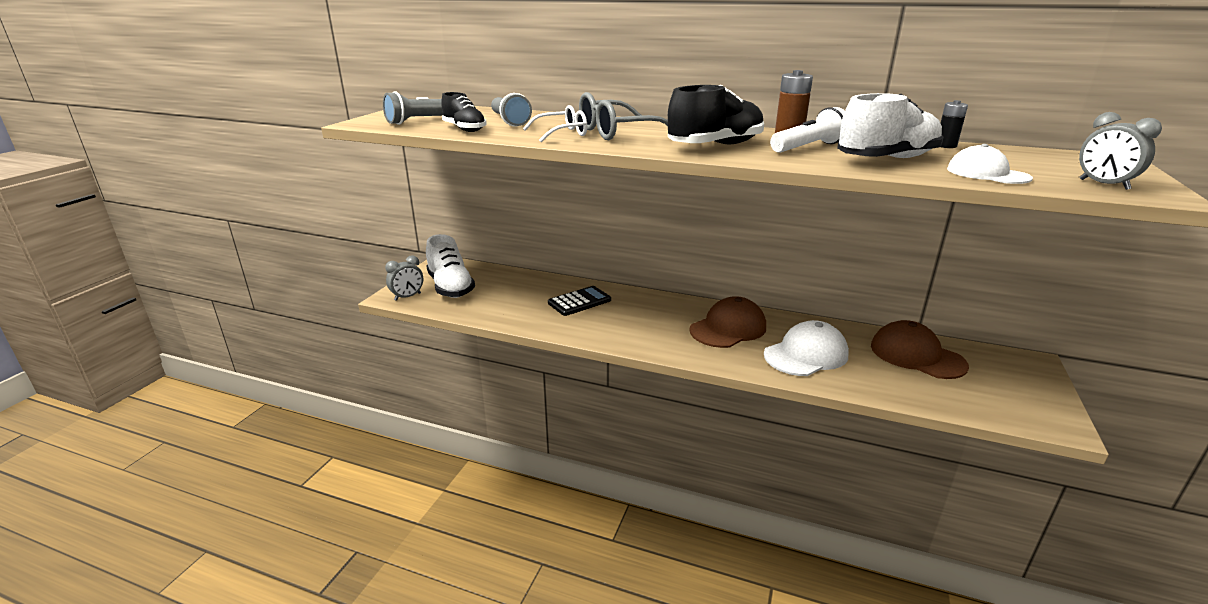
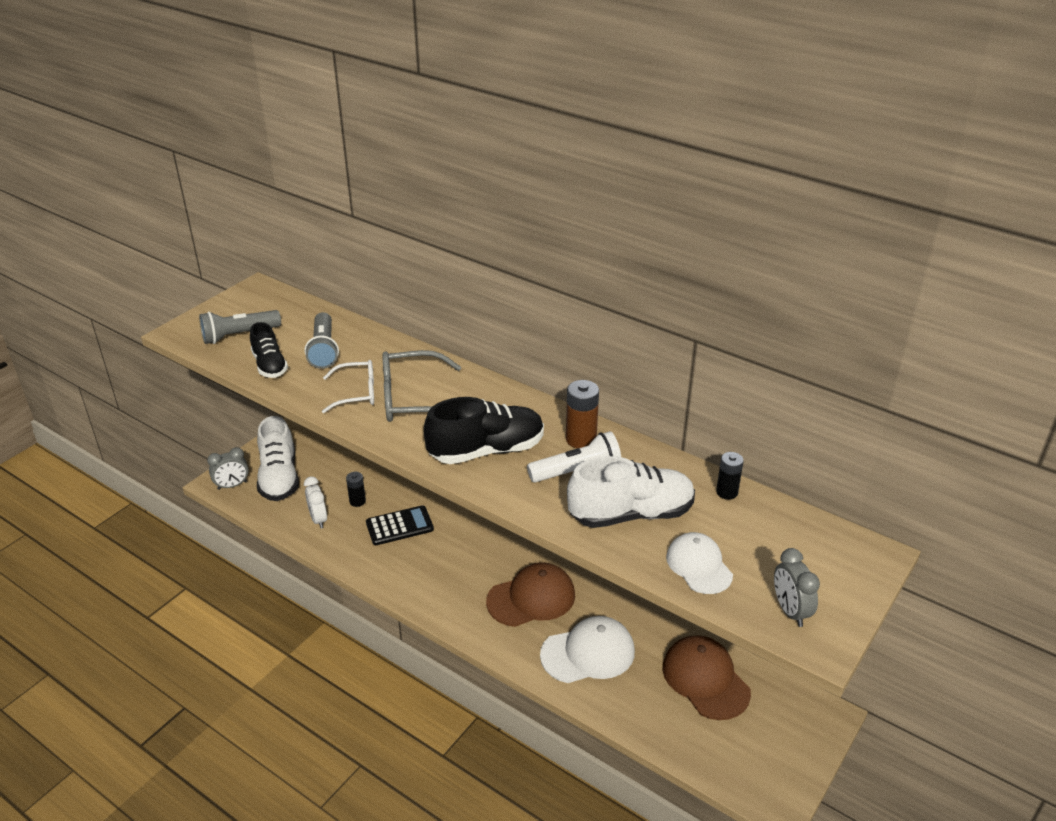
camera: 15 degrees right, 10 degrees up
none -> white clock [304,476,327,529]
none -> black battery [346,472,366,507]

